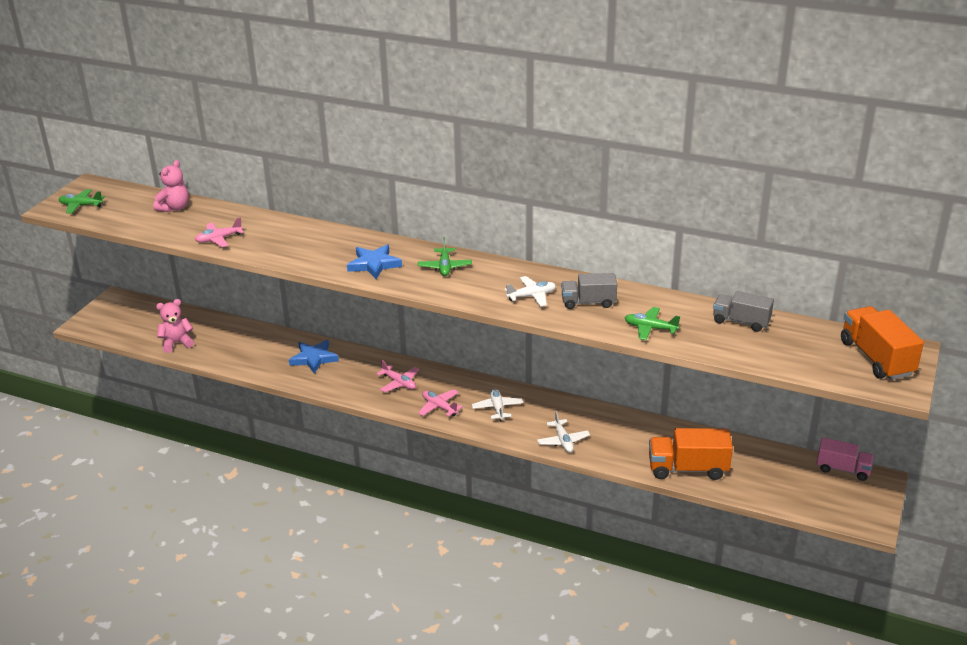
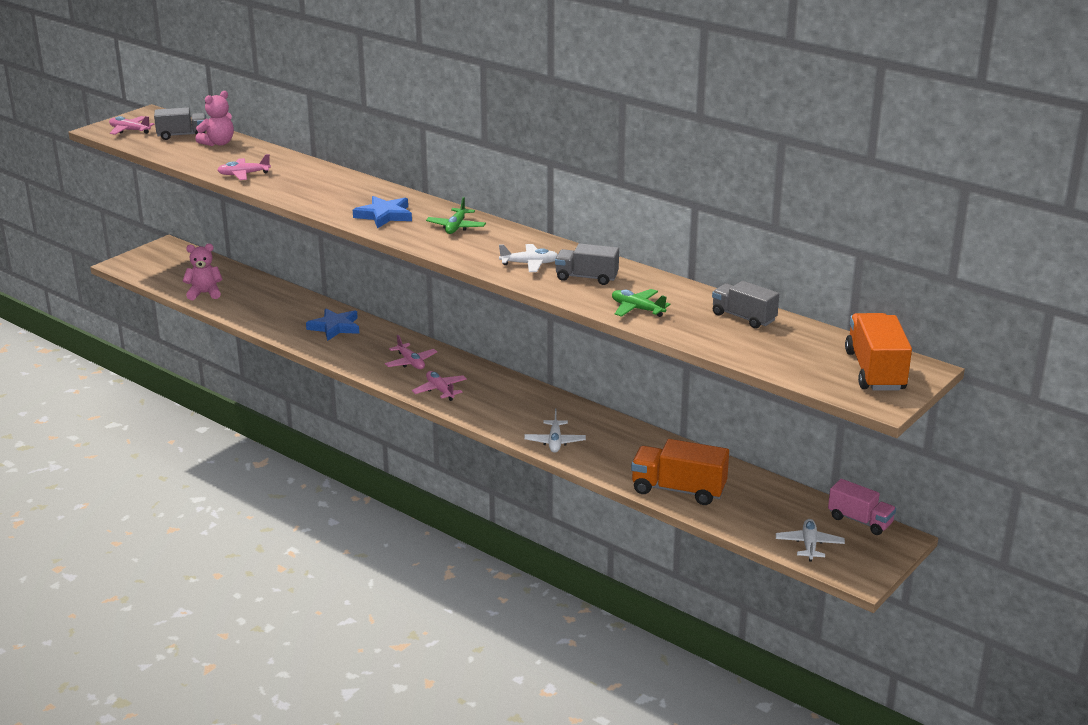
camera: 15 degrees right, 5 degrees down
green plane [59,189,105,214] -> pink plane [109,116,154,135]
white plane [472,388,523,422] -> white plane moved to [776,519,845,562]
none -> grey truck [154,108,206,140]

